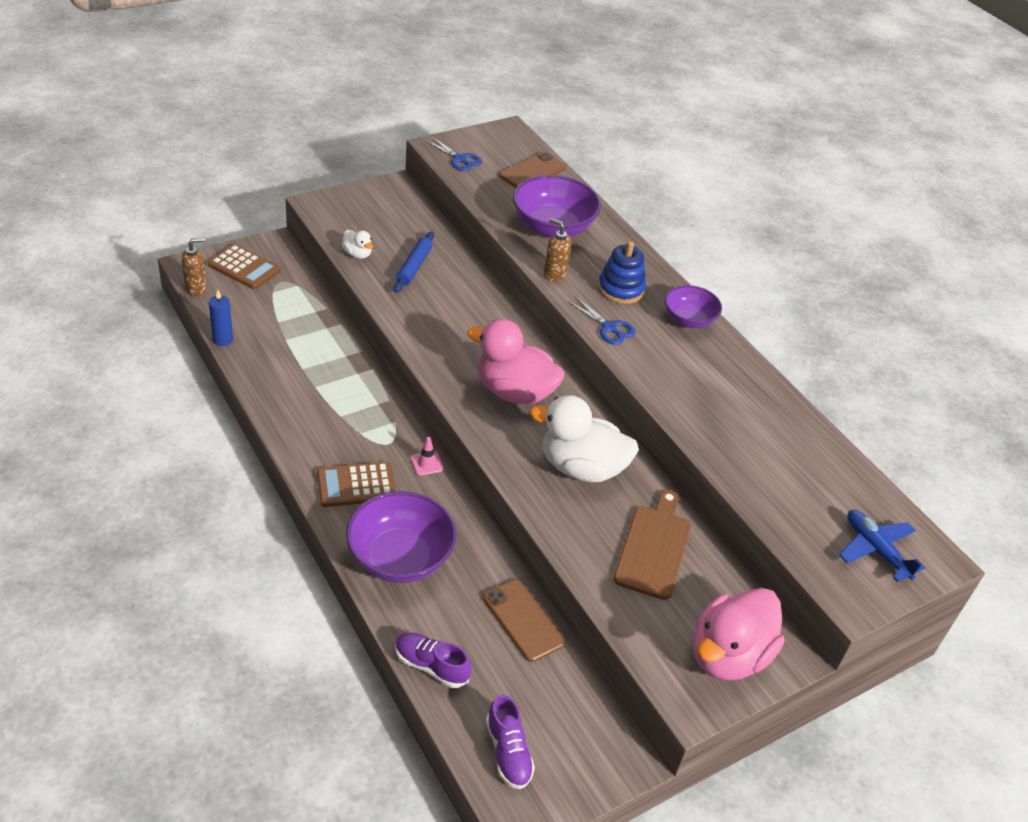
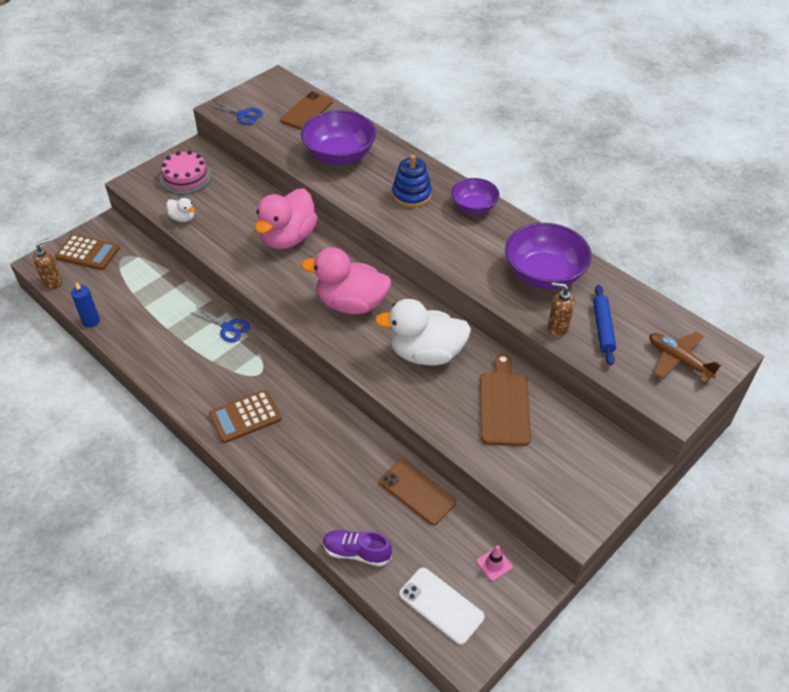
camera: 10 degrees left, 5 degrees up
purple bowl [346,491,457,583] -> purple bowl moved to [505,223,592,289]
blue rolling pin [394,231,434,293] -> blue rolling pin moved to [593,285,616,366]
pink traffic cone [411,437,444,476] -> pink traffic cone moved to [477,545,512,581]
purple shoe [486,695,535,790] -> white phone [399,567,485,645]
brown soap dispenser [544,218,572,282] -> brown soap dispenser moved to [548,282,575,337]
blue scissors [568,296,636,345] -> blue scissors moved to [190,307,250,342]
pink duck [693,588,785,681] -> pink duck moved to [255,188,318,249]
blue plane [839,510,925,582] -> brown plane [649,332,721,383]
none -> pink cake [159,151,212,195]

